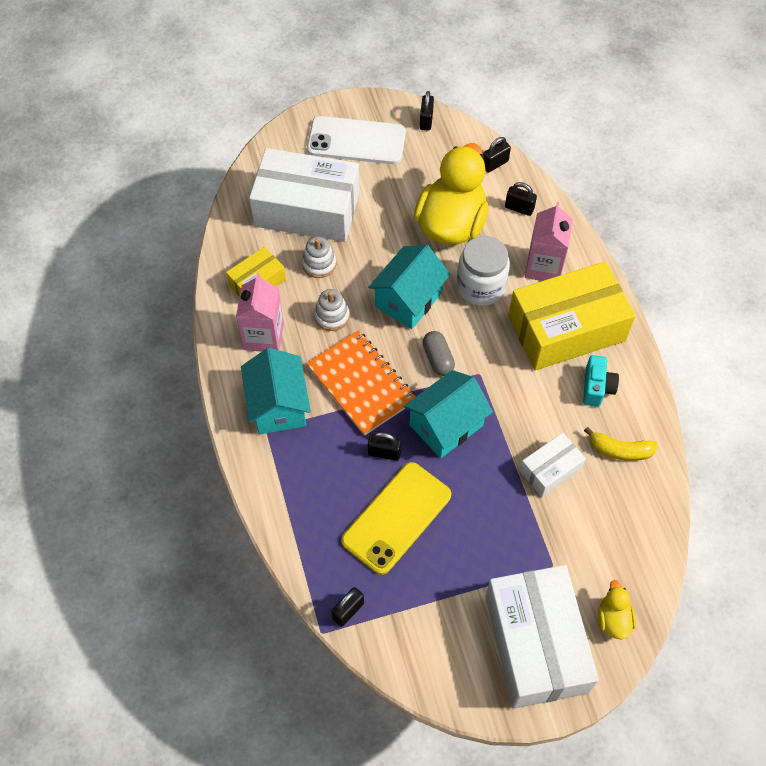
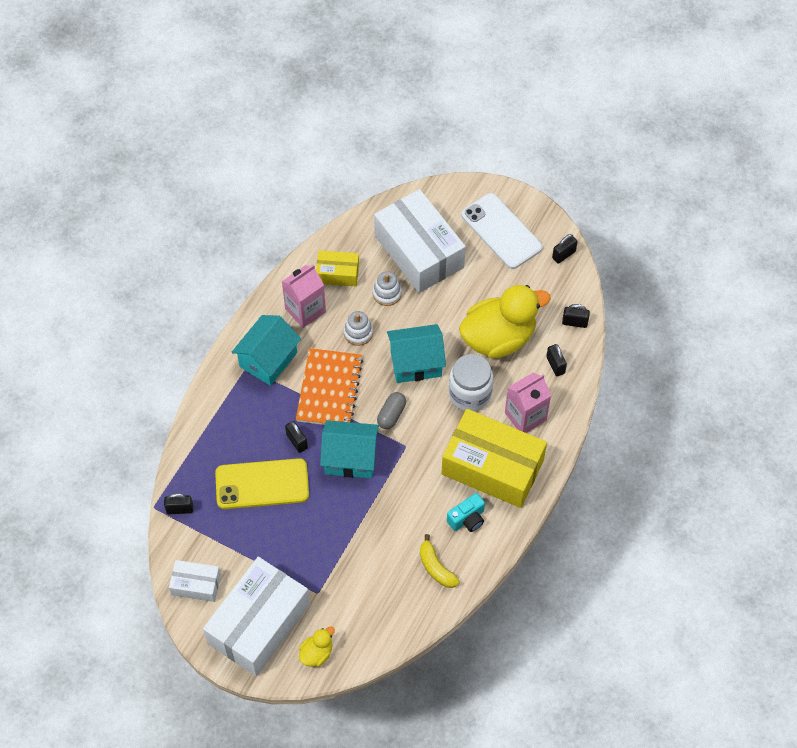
camera: 45 degrees right, 0 degrees up
white box [520,433,586,497] -> white box moved to [169,560,221,602]

